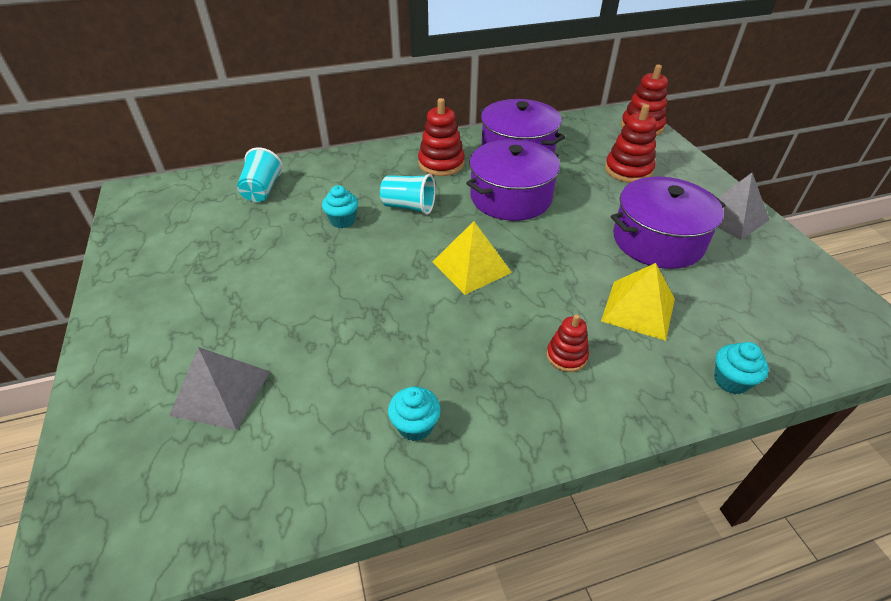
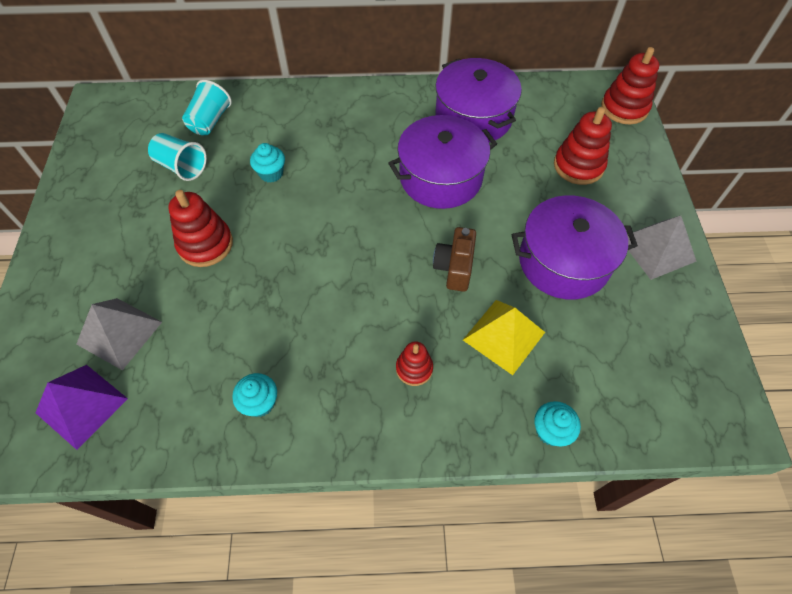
camera: 15 degrees right, 15 degrees up
turquoise cup [380,174,436,215] -> turquoise cup moved to [148,133,207,181]
red stacking toy [418,98,465,176] -> red stacking toy moved to [168,190,233,267]
yellow pyramid [433,221,512,295] -> none
none -> purple pyramid [35,365,128,450]
none -> brown camera [433,227,476,292]

